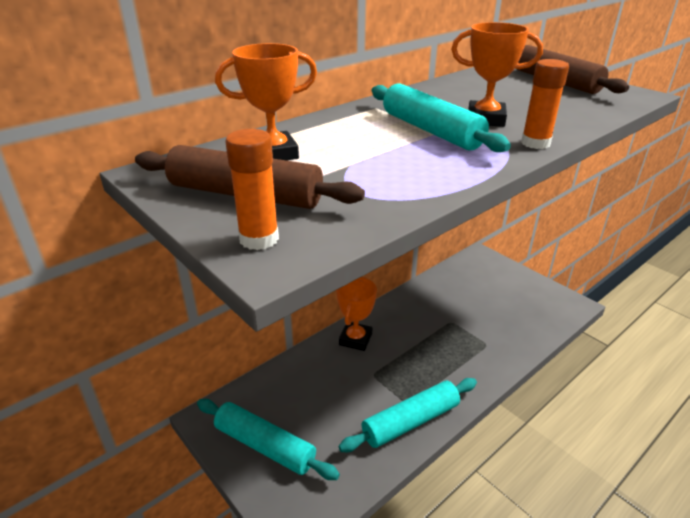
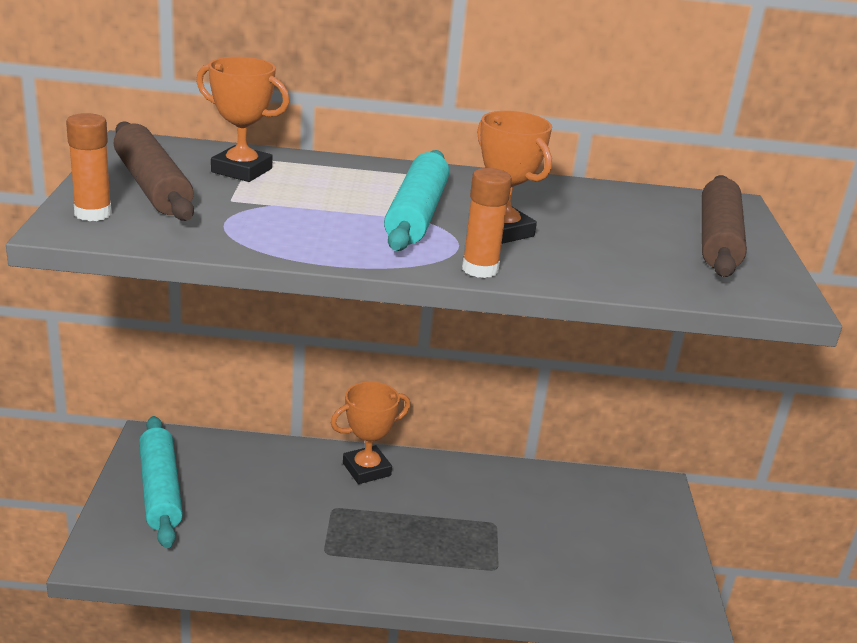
camera: 40 degrees right, 5 degrees down
turquoise rolling pin [339,378,477,452] -> none

